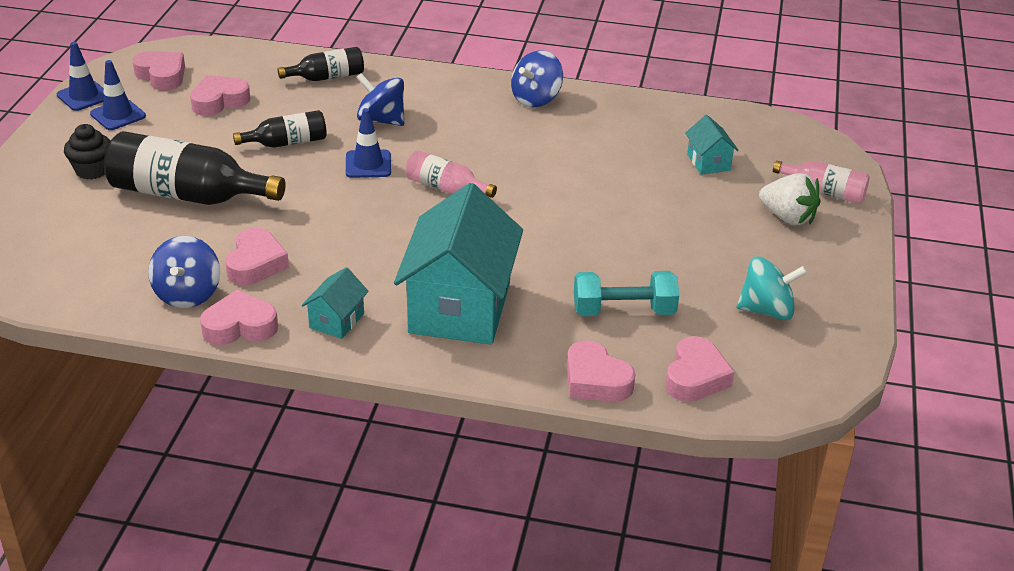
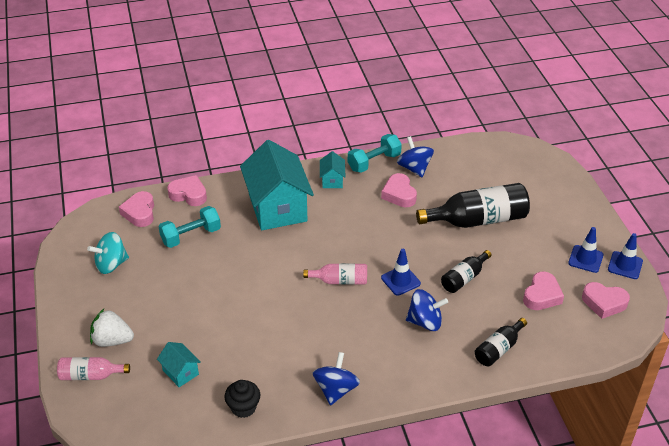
camera: 155 degrees right, 5 degrees up
black cupcake [64,124,110,180] -> black cupcake moved to [224,380,260,418]
pink heart [200,290,278,345] -> turquoise dumbbell [348,134,402,173]

